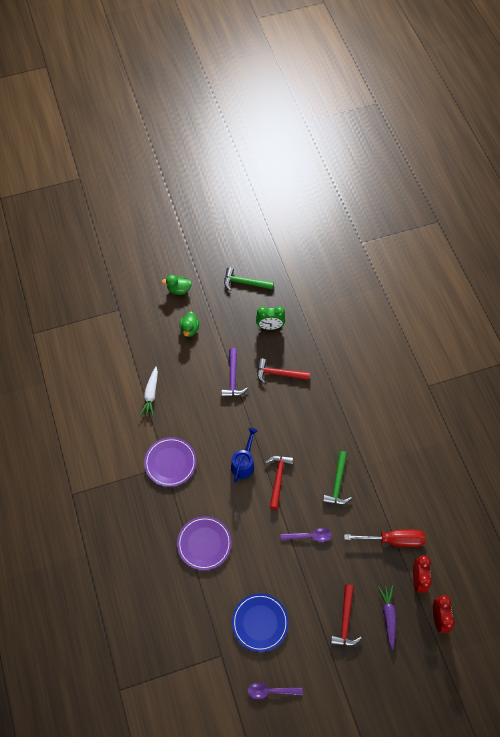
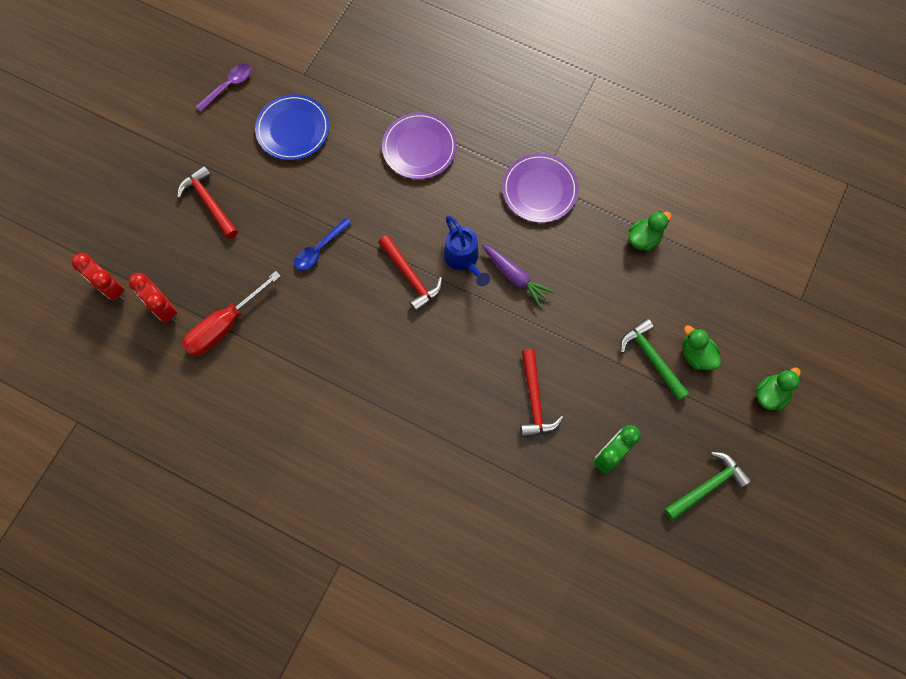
camera: 135 degrees right, 10 degrees up
white carrot [140,367,158,417] -> green duck [629,211,672,251]
purple hammer [221,348,248,397] -> none
red hammer [257,359,310,384] -> red hammer turned 120 degrees clockwise [520,349,563,437]
purple spoon [281,528,332,542] -> blue spoon [294,218,352,270]
green hammer [323,451,352,505] -> green hammer moved to [621,318,689,400]
purple carrot [378,585,397,650] -> purple carrot moved to [482,244,554,307]

